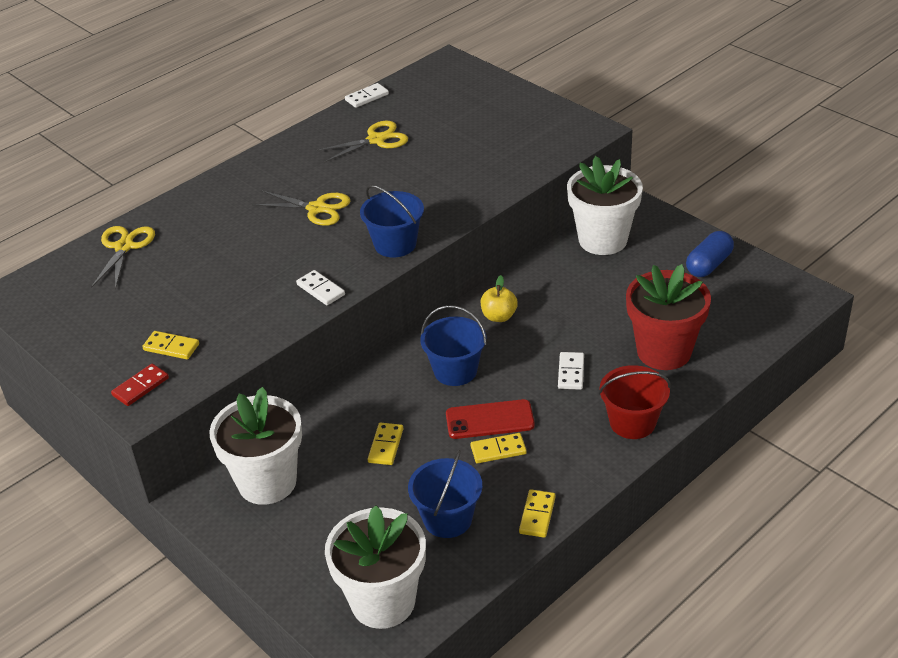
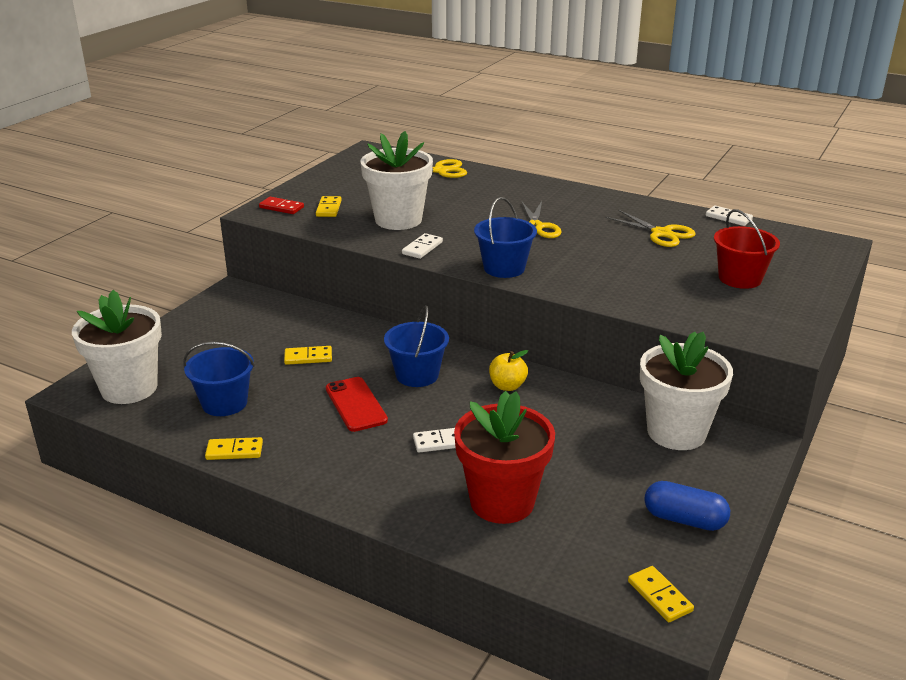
camera: 70 degrees right, 10 degrees down
white flower pot [209,387,302,505] -> white flower pot moved to [360,131,433,230]
yellow domino [471,433,527,463] -> yellow domino moved to [628,566,694,622]
red bucket [599,365,671,439] -> red bucket moved to [714,209,780,289]

